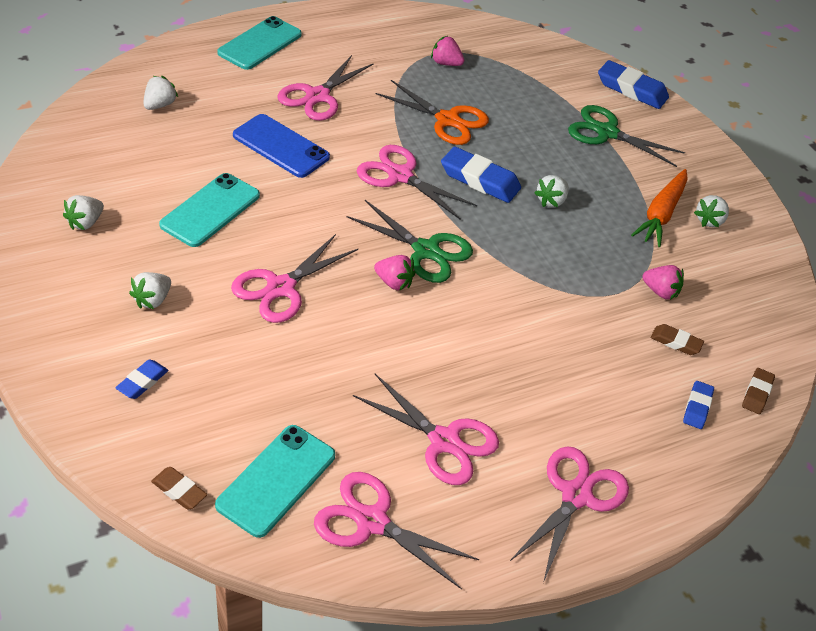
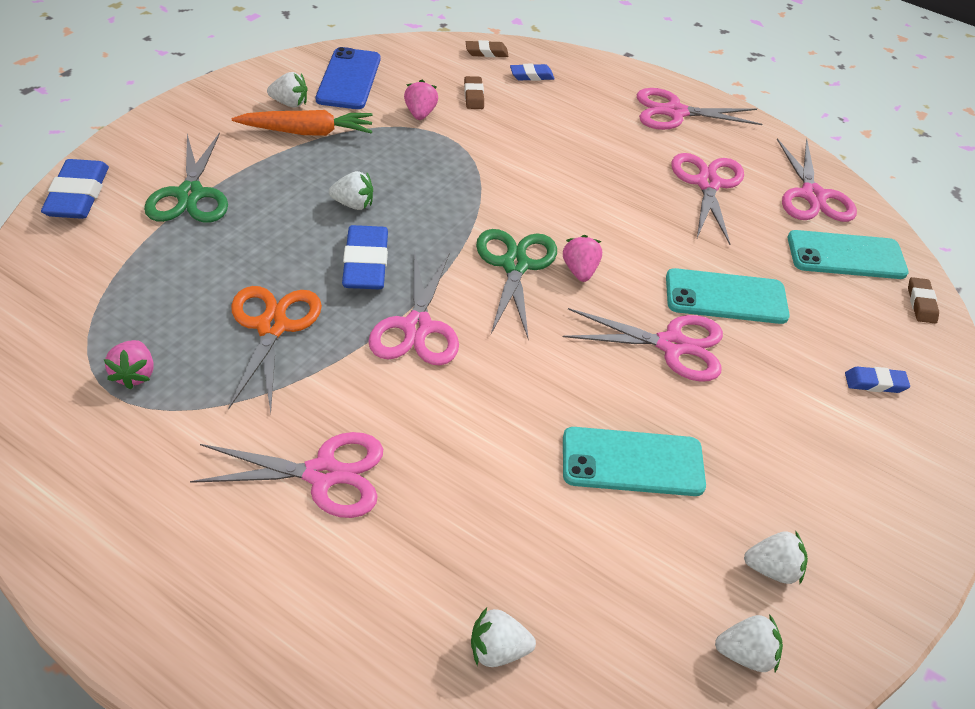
camera: 120 degrees left, 0 degrees up
white strawberry [129,272,171,309] -> white strawberry moved to [715,614,783,672]
turquoise phone [217,16,302,70] -> turquoise phone moved to [666,268,789,324]
blue phone [233,114,330,178] -> blue phone moved to [316,47,380,109]

